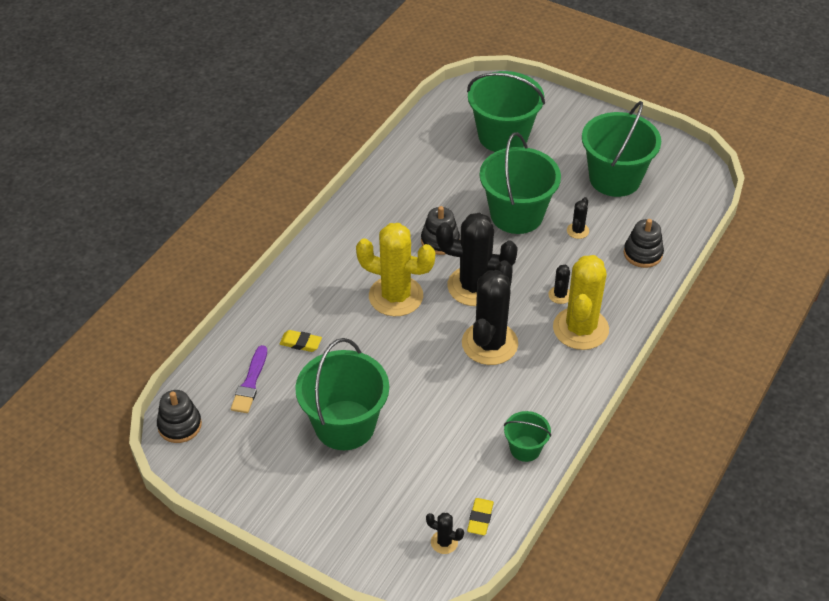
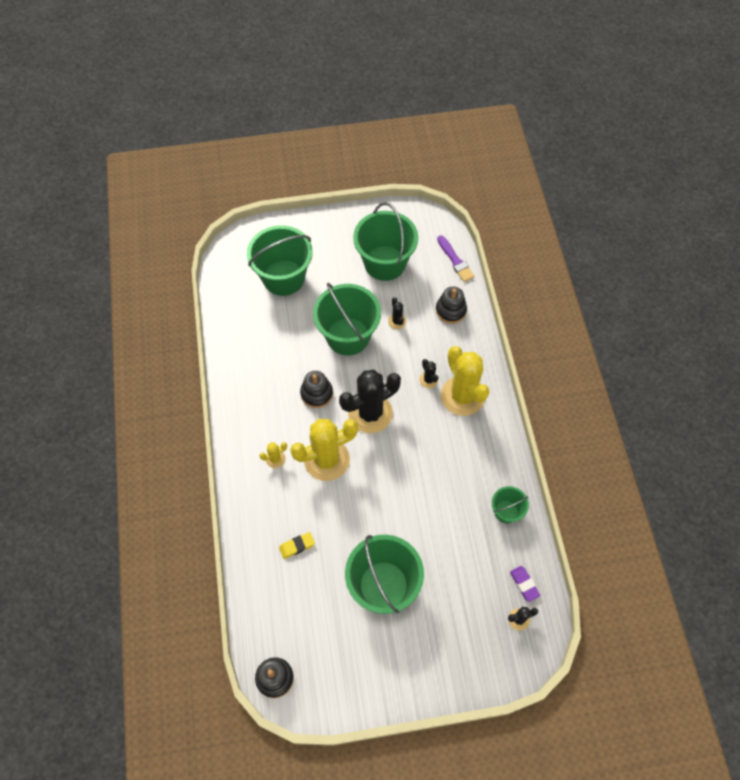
camera: 40 degrees left, 15 degrees up
purple brush [231,345,267,413] -> purple brush moved to [437,235,475,282]
black cactus [462,260,518,365] -> none
yellow eraser [467,498,494,535] -> purple eraser [510,566,540,602]
none -> yellow cactus [259,442,287,468]

